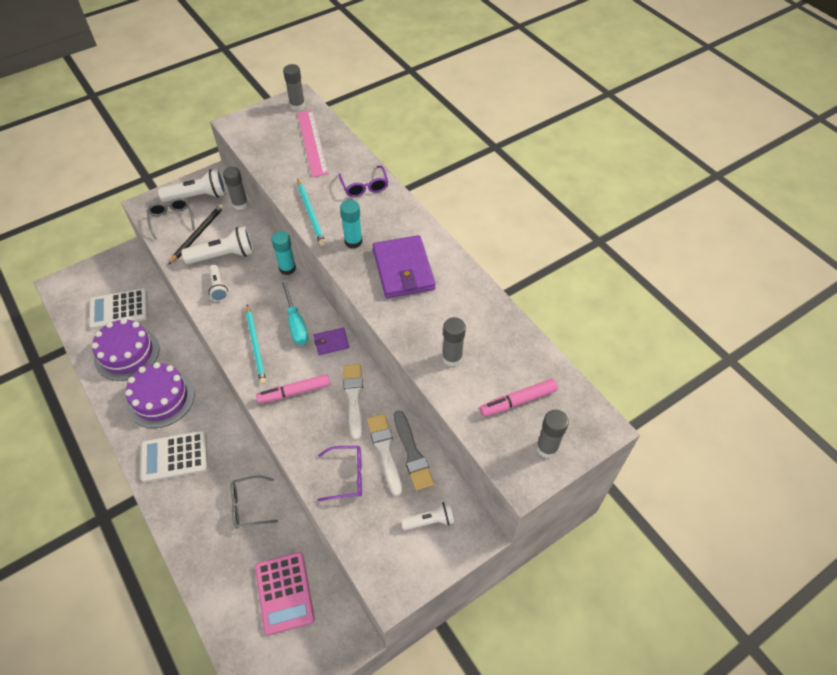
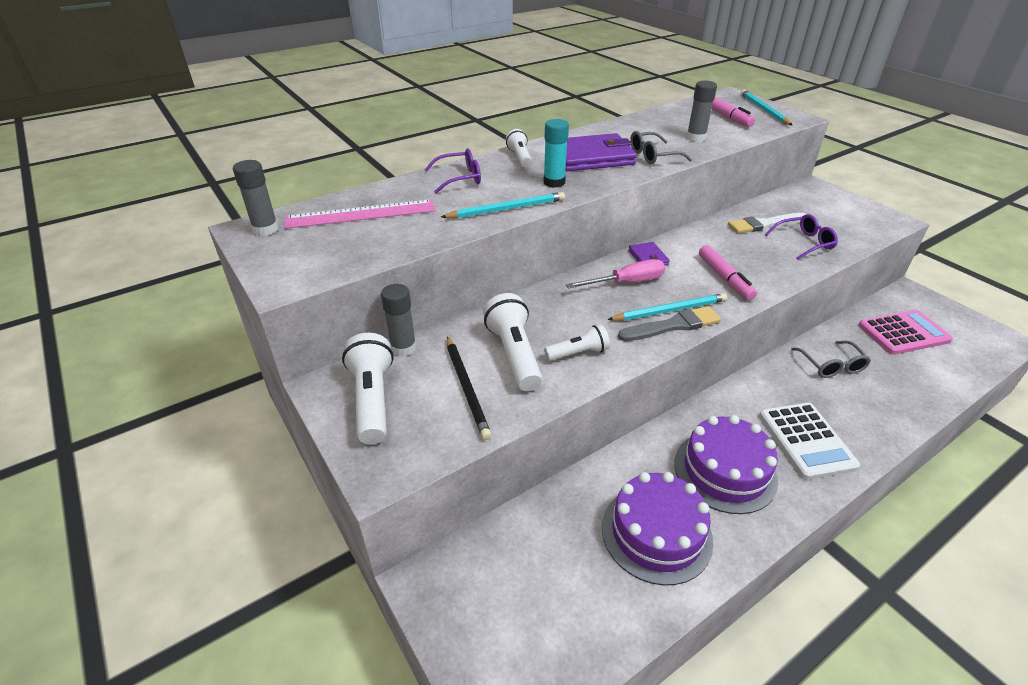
camera: 90 degrees left, 15 degrees down
white calculator [89,288,148,330] -> none
grey glasses [147,198,195,239] -> grey glasses moved to [630,131,692,164]
black pencil [168,204,224,265] -> black pencil turned 135 degrees counterclockwise [447,336,492,440]
turquoise glue stick [271,231,296,275] -> none
turquoise screwdriver [281,279,308,345] -> pink screwdriver [566,259,665,289]
purple glasses [317,446,362,501] -> purple glasses turned 75 degrees clockwise [765,214,838,260]
white brush [343,364,363,440] -> none
grey brush [394,411,434,491] -> grey brush moved to [618,306,721,341]
white flashlight [401,502,454,530] -> white flashlight moved to [506,129,532,167]
grey glue stick [536,410,569,458] -> turquoise pencil [741,90,792,125]

